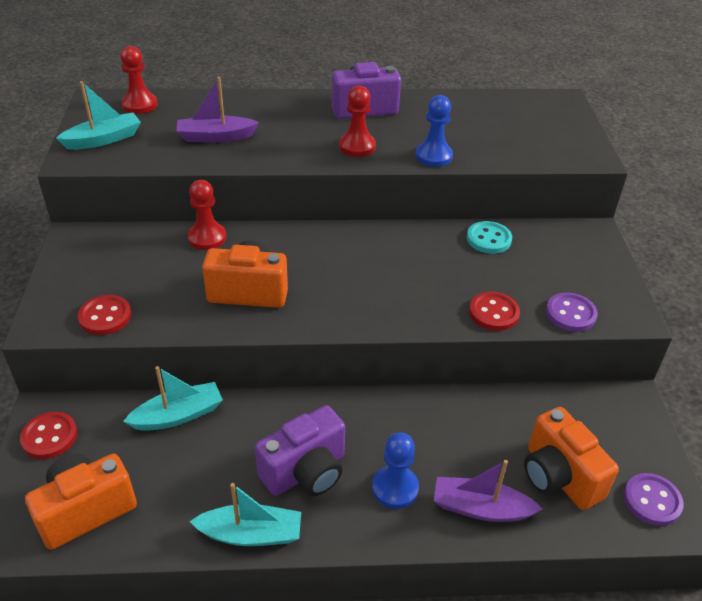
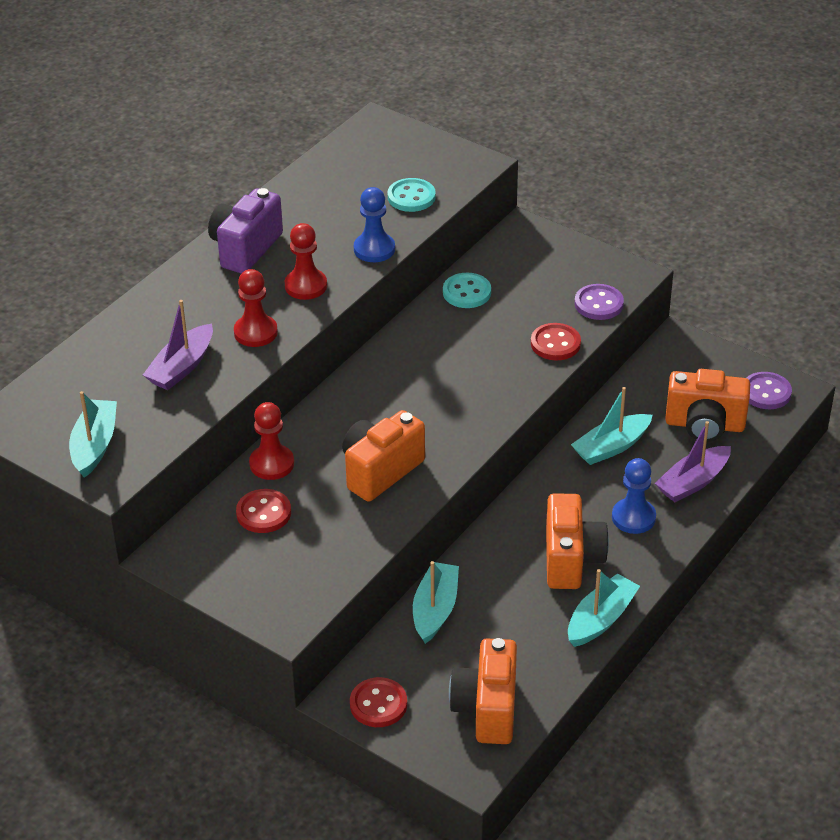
camera: 50 degrees left, 0 degrees up
red button [78,295,132,335] -> red button moved to [236,489,291,533]
red pawn [120,46,158,114] -> red pawn moved to [234,269,278,347]
purple camera [255,405,345,496] -> orange camera [546,493,609,589]
none -> turquoise button [388,178,436,212]
none -> turquoise boat [571,387,652,465]

